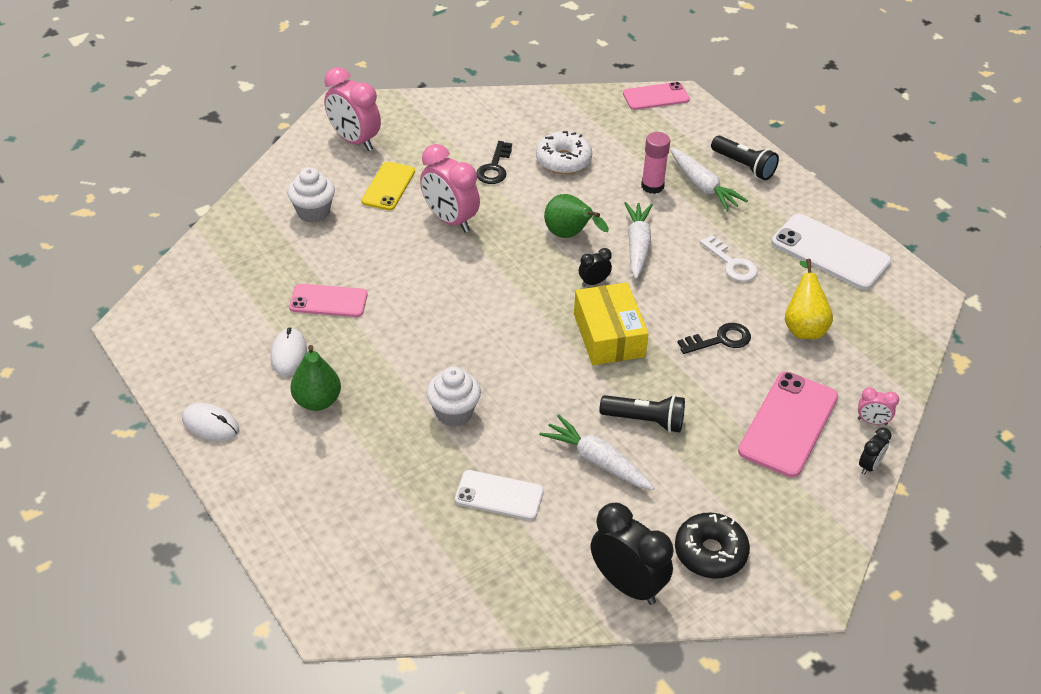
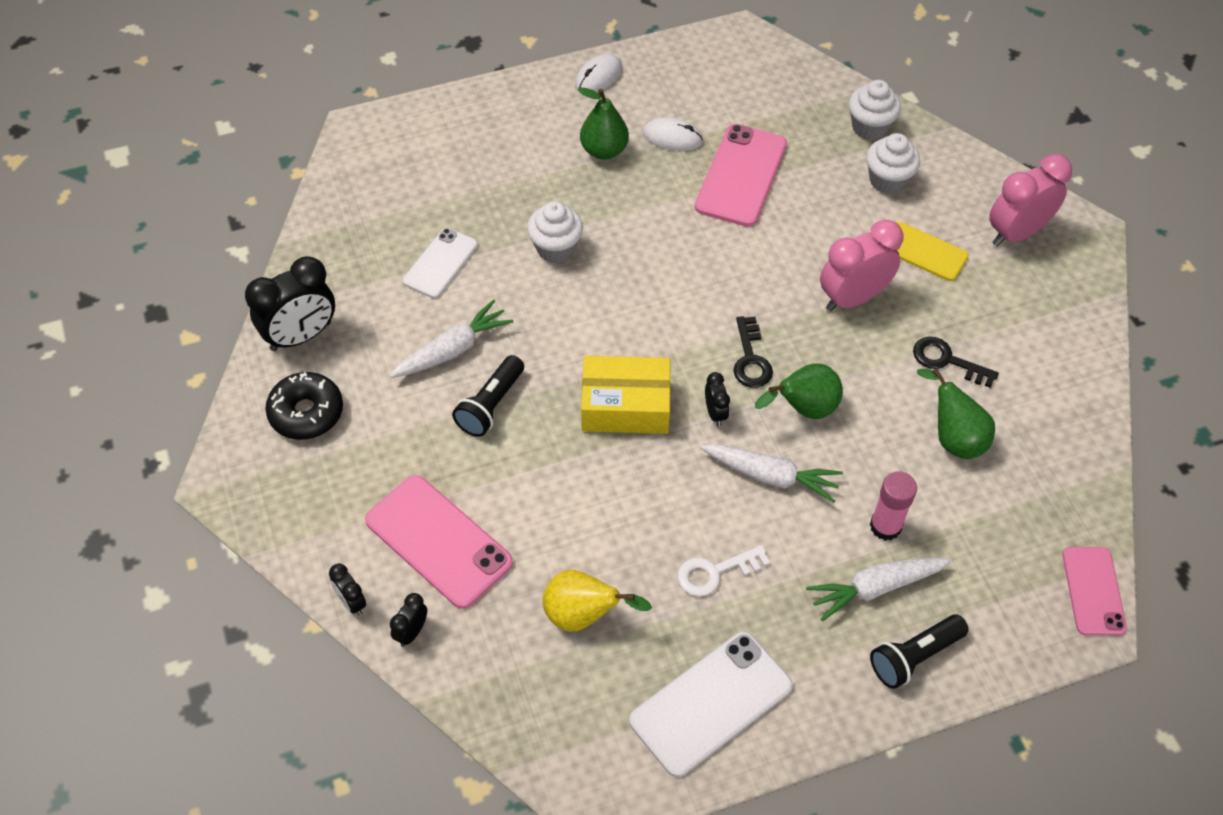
camera: 105 degrees right, 10 degrees up
pink phone [289,284,368,317] -> pink phone [695,124,787,227], size x1.58
white donut [536,131,592,174] -> green pear [917,368,995,459]
black key [677,323,751,354] -> black key moved to [733,316,773,388]
pink clock [858,387,899,425] -> black clock [390,593,427,647]
none -> white cupcake [849,80,901,140]

